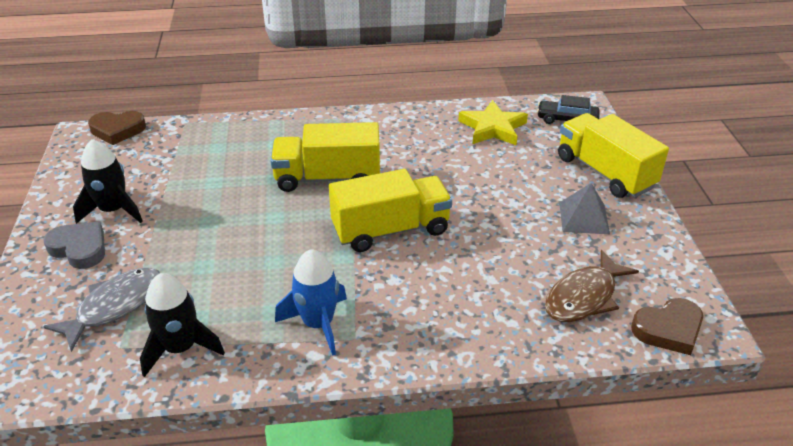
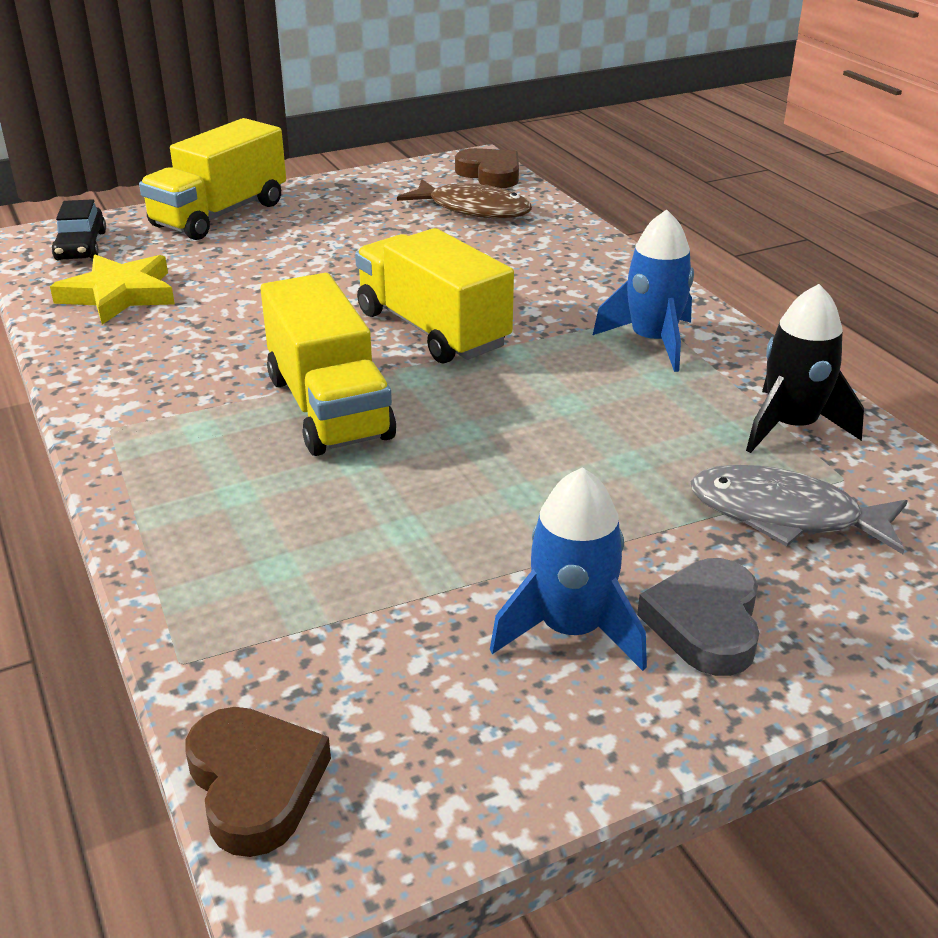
camera: 110 degrees left, 5 degrees down
black rocket [73,139,143,224] -> blue rocket [490,467,647,671]
grey pyramid [559,183,610,234] -> none

